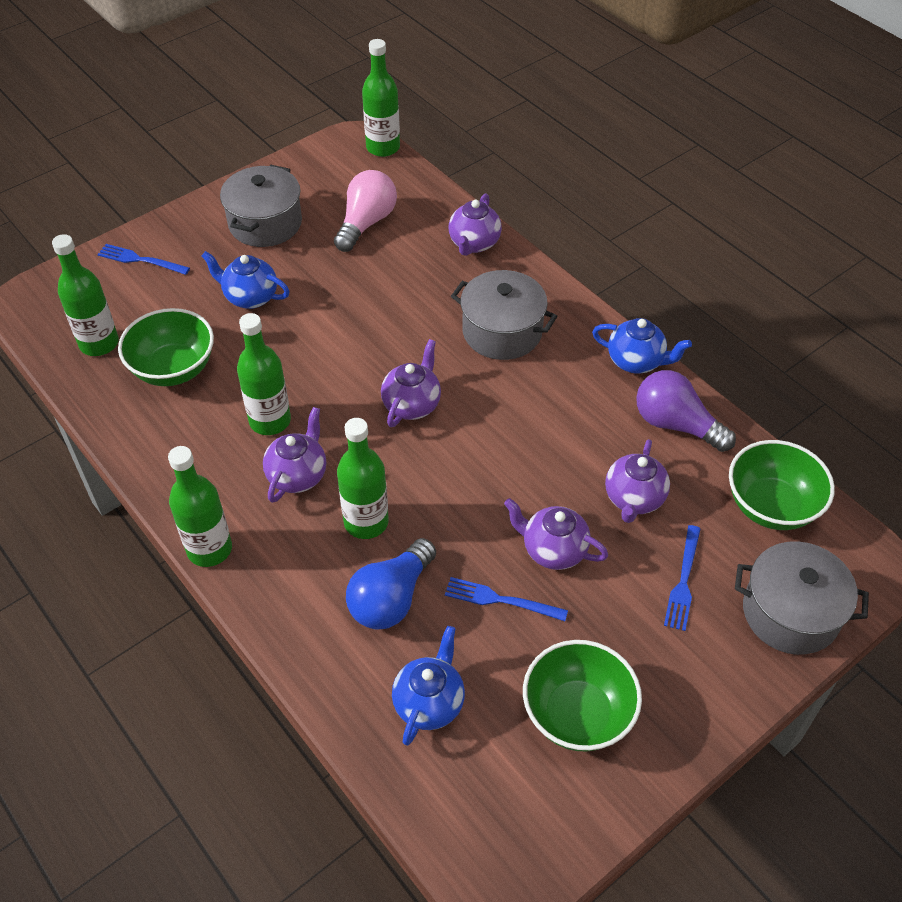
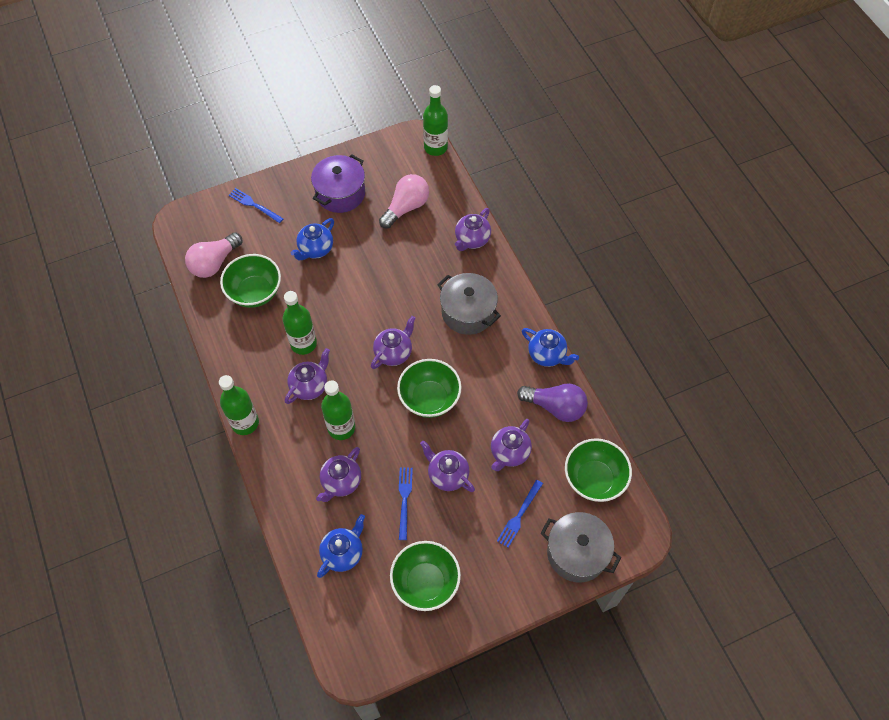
camera: 15 degrees right, 10 degrees up
green bottle [52,234,119,356] -> pink light bulb [185,232,242,278]
blue teapot [201,251,290,309] -> blue teapot turned 90 degrees counterclockwise [291,218,334,260]
grey pot [220,165,302,247] -> purple pot [311,154,365,213]
blue light bulb [346,538,436,629] -> purple teapot [316,447,361,502]
blue fork [445,577,568,621] -> blue fork turned 60 degrees clockwise [399,467,413,540]
purple light bulb [636,370,736,452] -> purple light bulb turned 150 degrees clockwise [517,384,588,422]
none -> green bowl [397,359,461,418]

